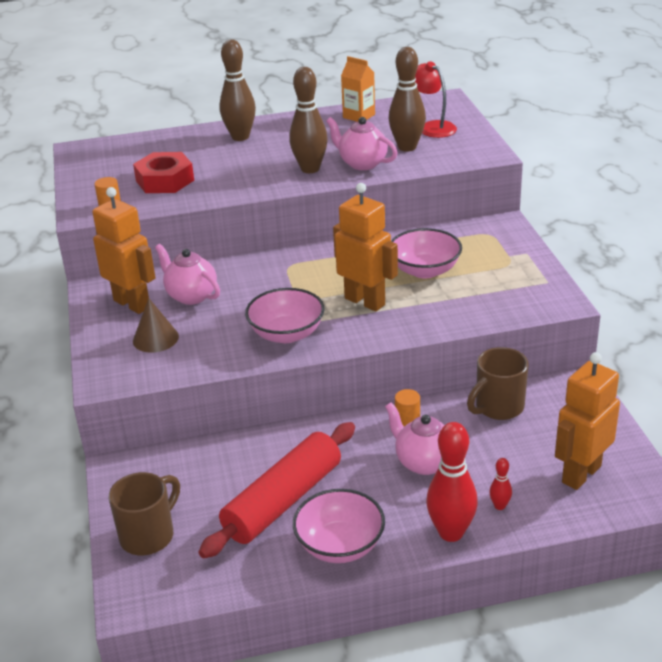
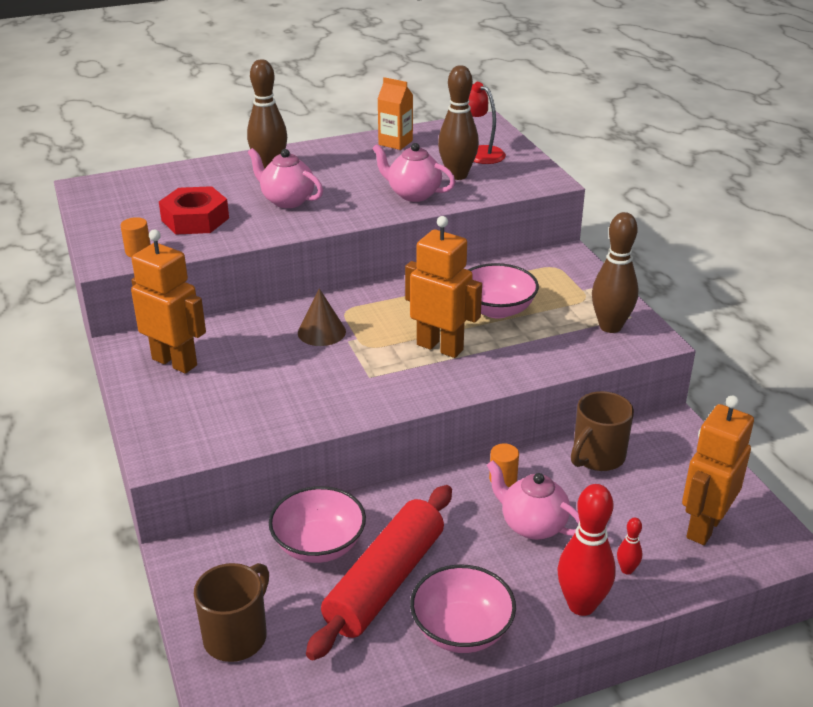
camera: 10 degrees left, 0 degrees up
brown cone [133,298,179,353] -> brown cone moved to [298,288,346,346]
pink teapot [155,244,220,305] -> pink teapot moved to [248,148,323,208]
pink bowl [245,288,325,343] -> pink bowl moved to [269,486,366,563]
brown bowling pin [289,67,328,173] -> brown bowling pin moved to [592,212,638,333]

